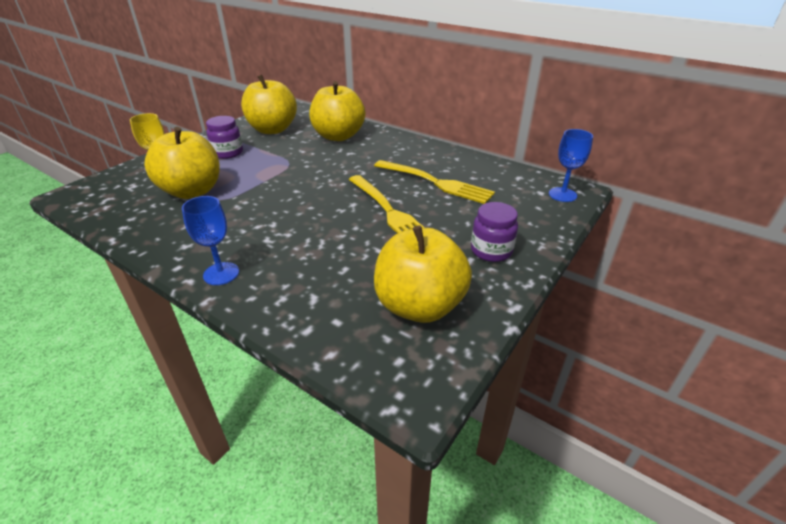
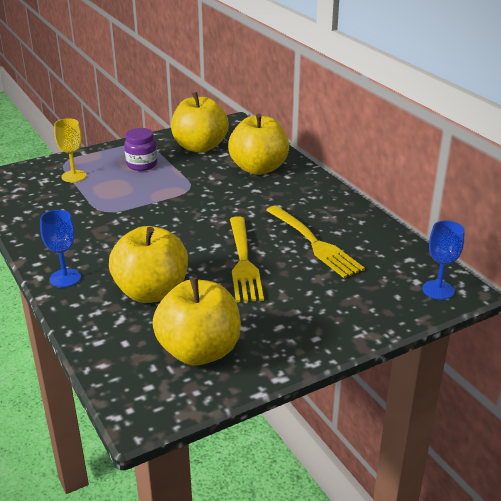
camera: 25 degrees right, 5 degrees down
yellow apple [144,127,220,199] -> yellow apple moved to [109,226,188,303]
purple jar [471,202,518,262] -> none

